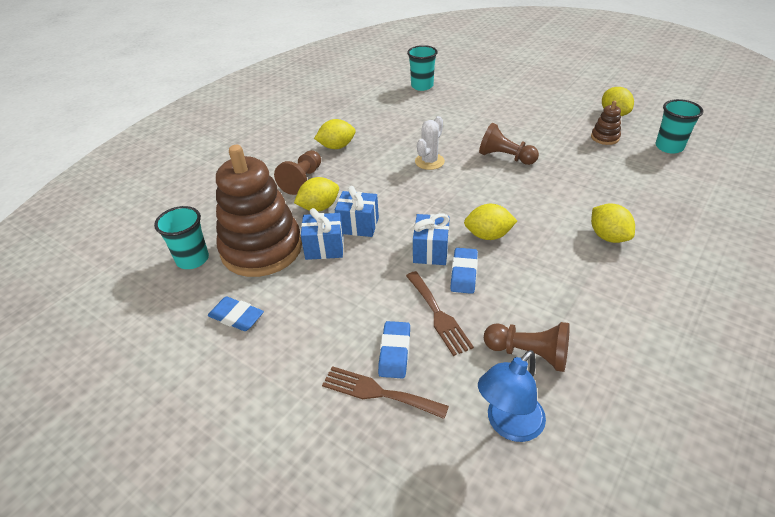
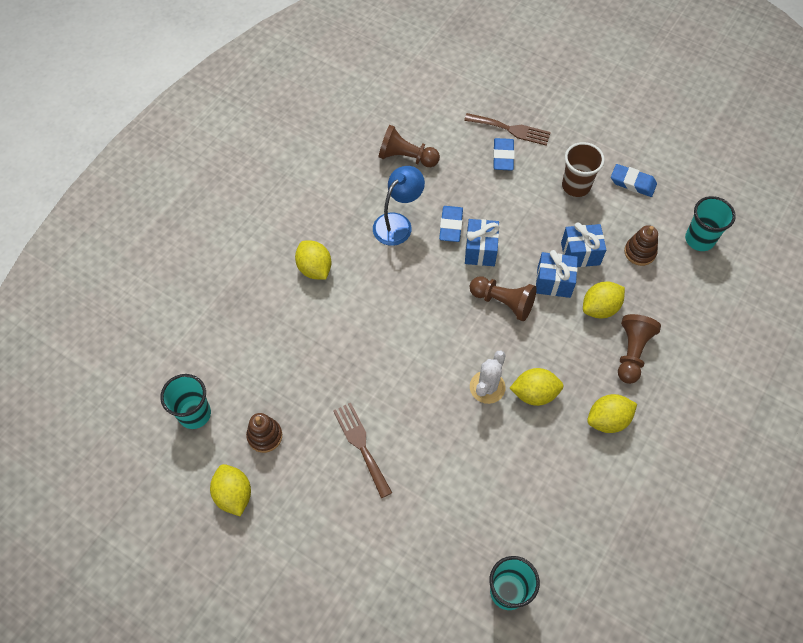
camera: 175 degrees right, 20 degrees up
brown stacking toy [216,145,302,277] -> brown stacking toy [624,225,658,266], size x0.41
brown fork [406,271,474,356] -> brown fork moved to [333,403,392,498]
yellow lemon [464,204,517,240] -> yellow lemon moved to [510,368,564,406]
blue lamp [478,350,546,442] -> blue lamp moved to [373,166,425,246]
brown pawn [479,123,539,165] -> brown pawn moved to [470,276,536,321]
none -> brown cup [562,142,605,197]

